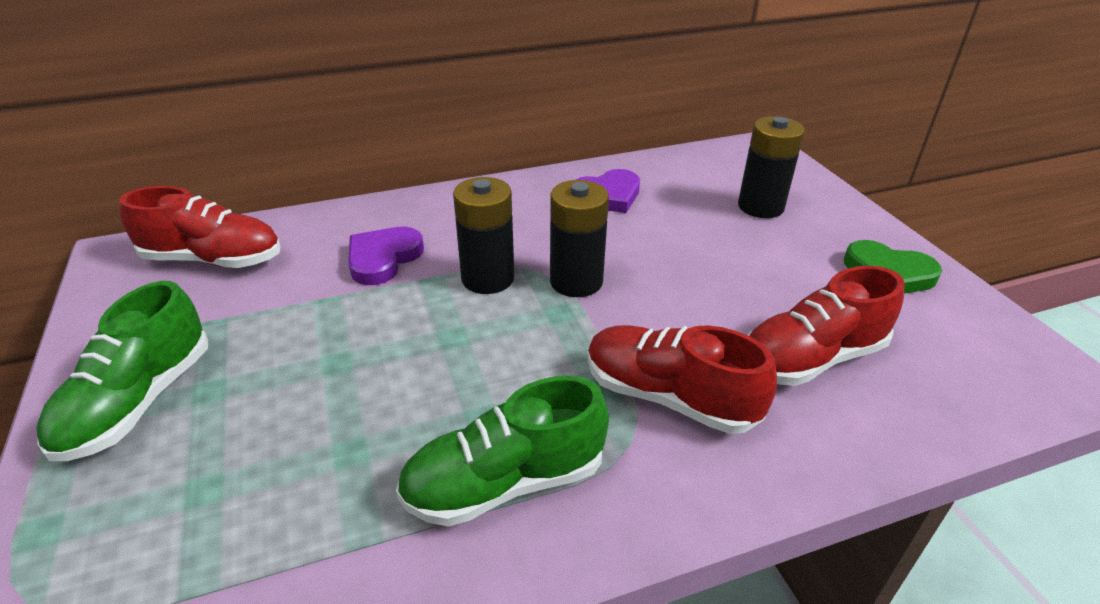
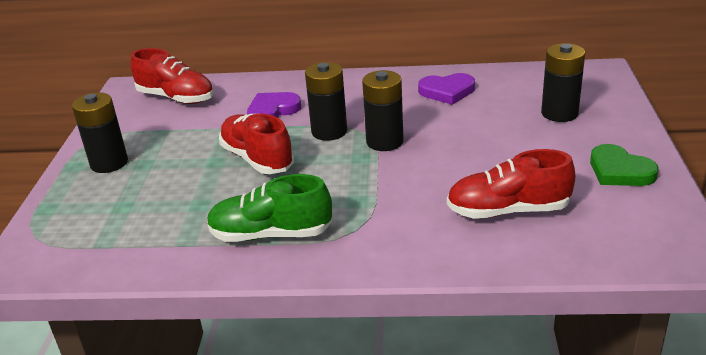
camera: 25 degrees right, 5 degrees down
green shoe [36,281,208,461] -> black battery [72,92,128,173]
red shoe [587,325,777,434] -> red shoe moved to [219,113,294,174]

